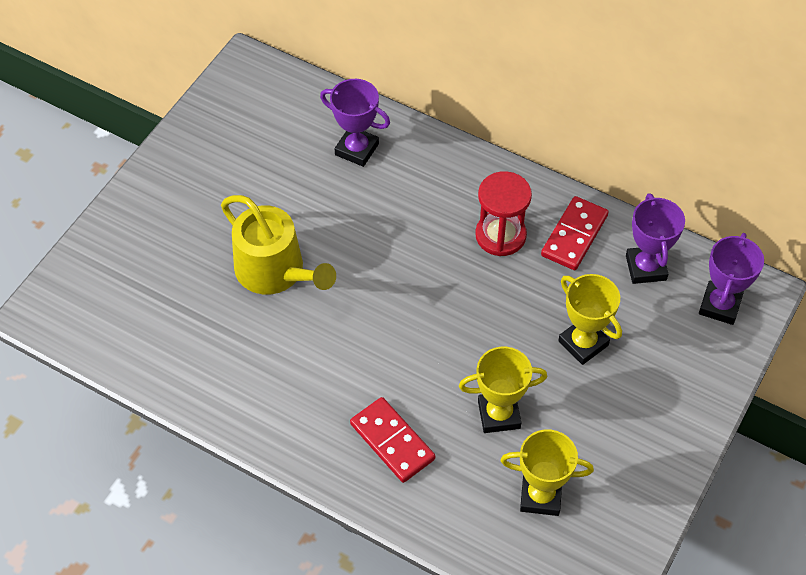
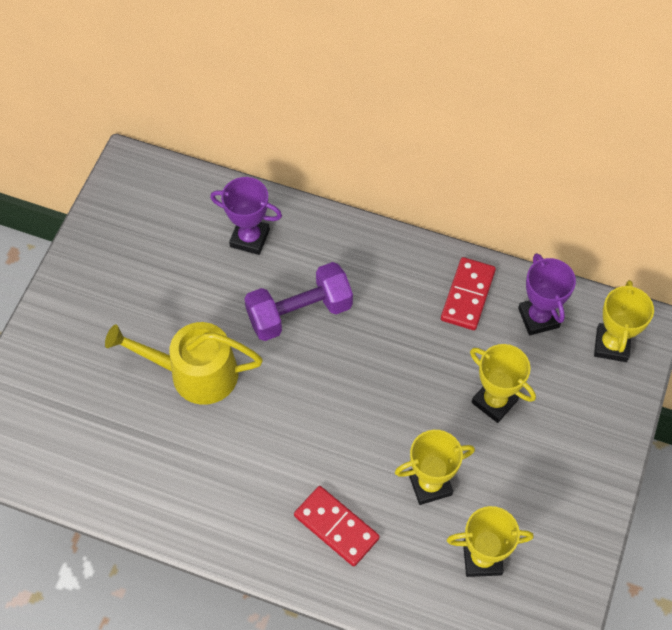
camera: 10 degrees left, 5 degrees up
yellow watering can [221,195,336,295] -> yellow watering can turned 150 degrees clockwise [105,322,263,405]
red hourglass [475,171,532,256] -> none
purple trophy [699,233,764,325] -> yellow trophy [594,280,654,362]
none -> purple dumbbell [244,262,353,341]

